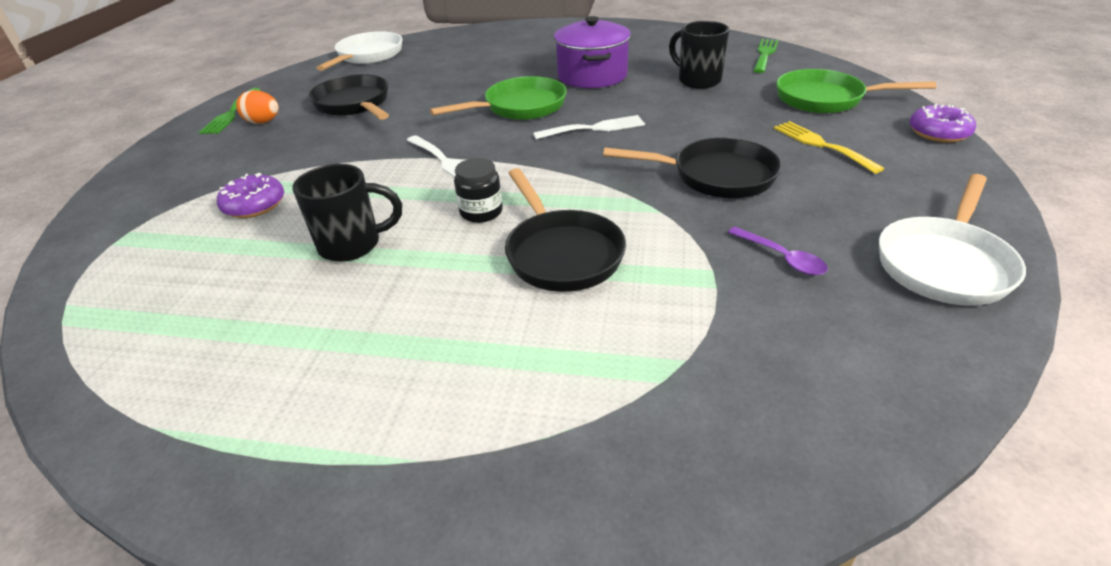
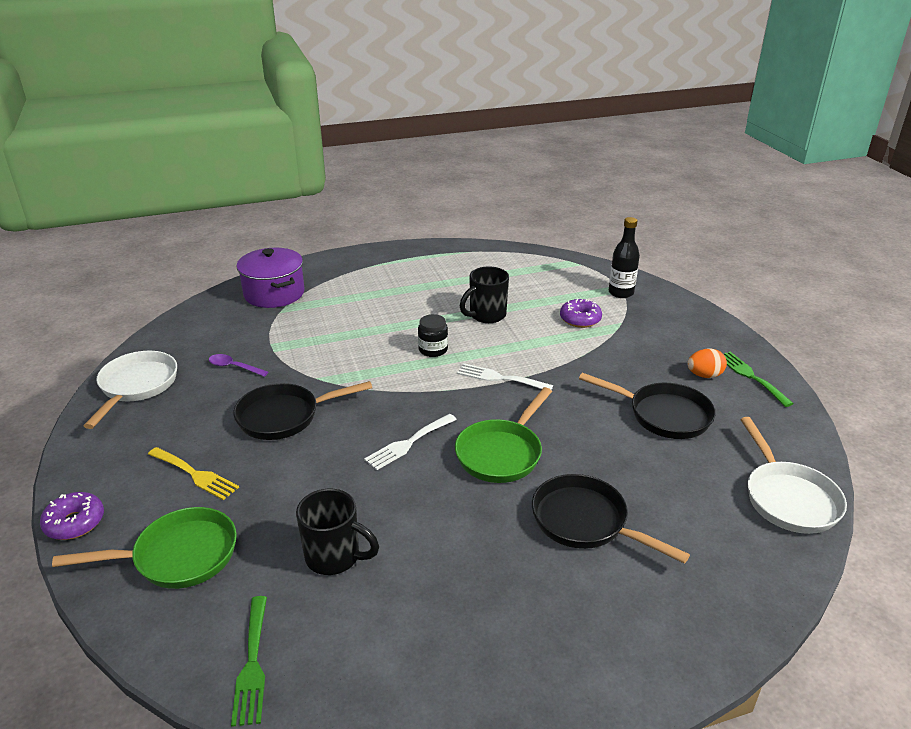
camera: 150 degrees right, 5 degrees down
black pan [505,168,626,292] -> black pan moved to [532,474,690,564]
purple pot [554,16,631,88] -> purple pot moved to [236,248,305,308]
none -> black bottle [609,217,640,298]

